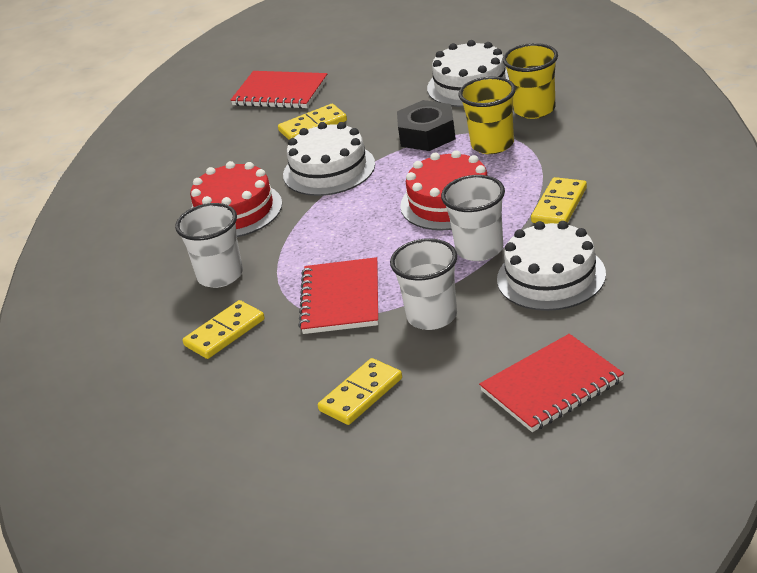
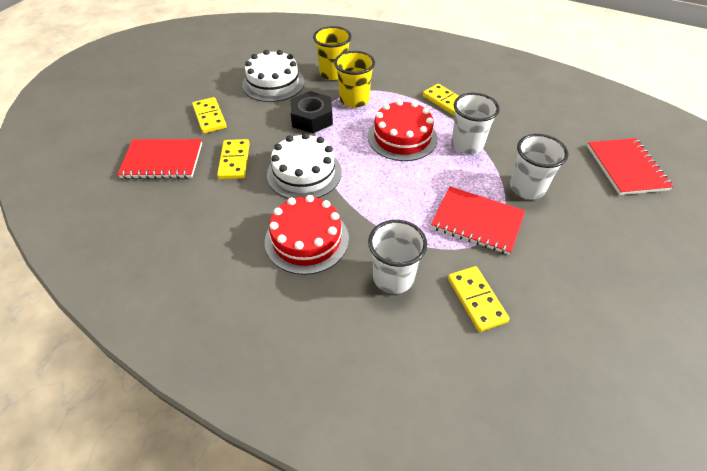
camera: 70 degrees left, 15 degrees up
red notebook [230,71,328,109] -> red notebook turned 45 degrees clockwise [117,139,202,179]
yellow domino [318,358,402,425] -> yellow domino moved to [192,97,227,134]
white cake [497,221,606,311] -> none

